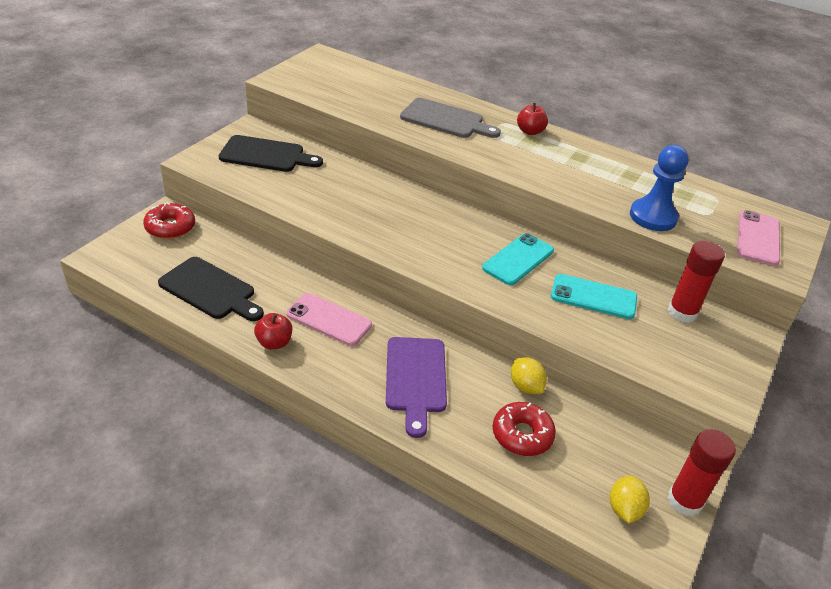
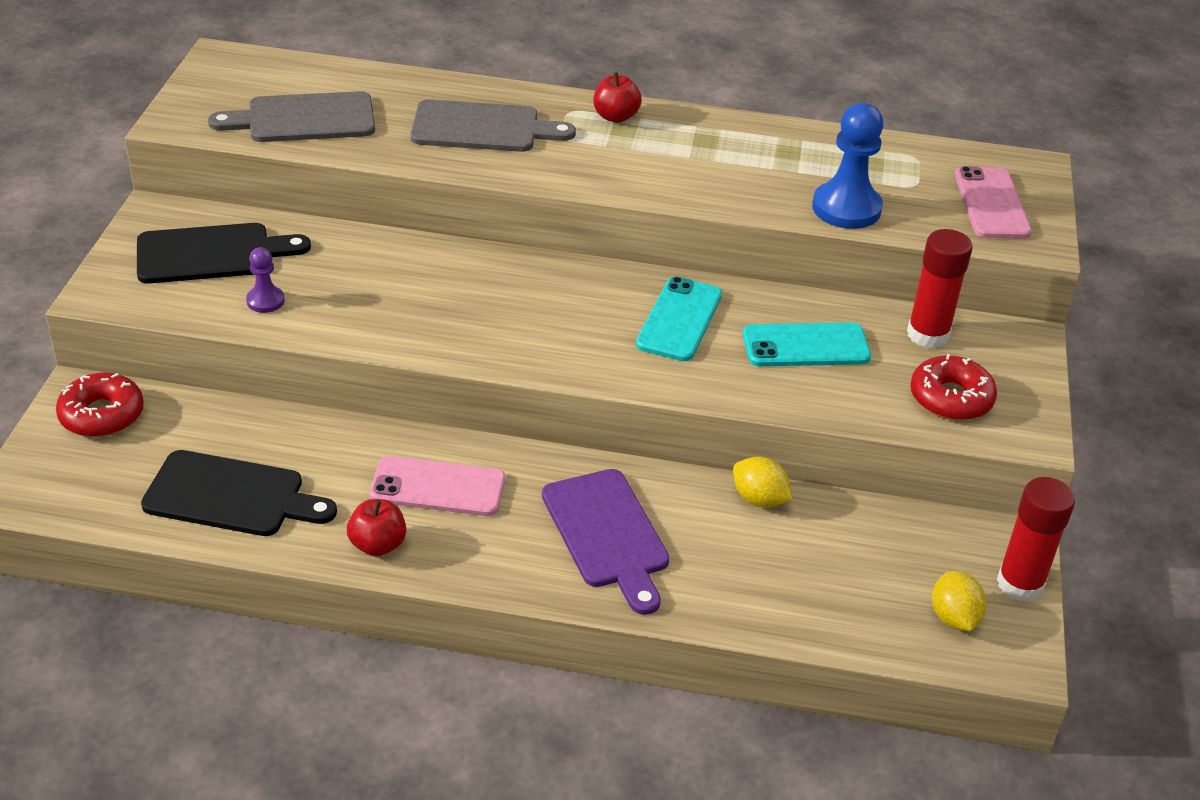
camera: 20 degrees left, 0 degrees up
red donut [493,402,556,456] -> red donut moved to [910,354,997,421]
none -> grey cutting board [208,91,375,142]
none -> purple pawn [246,247,285,313]

